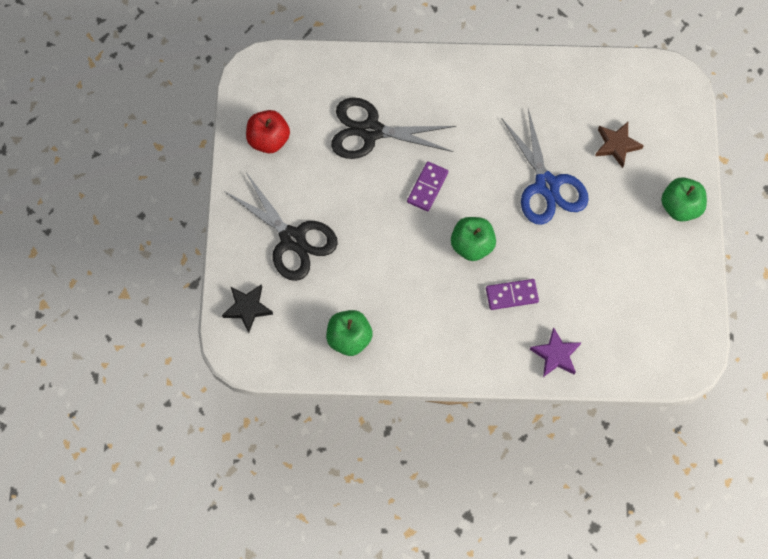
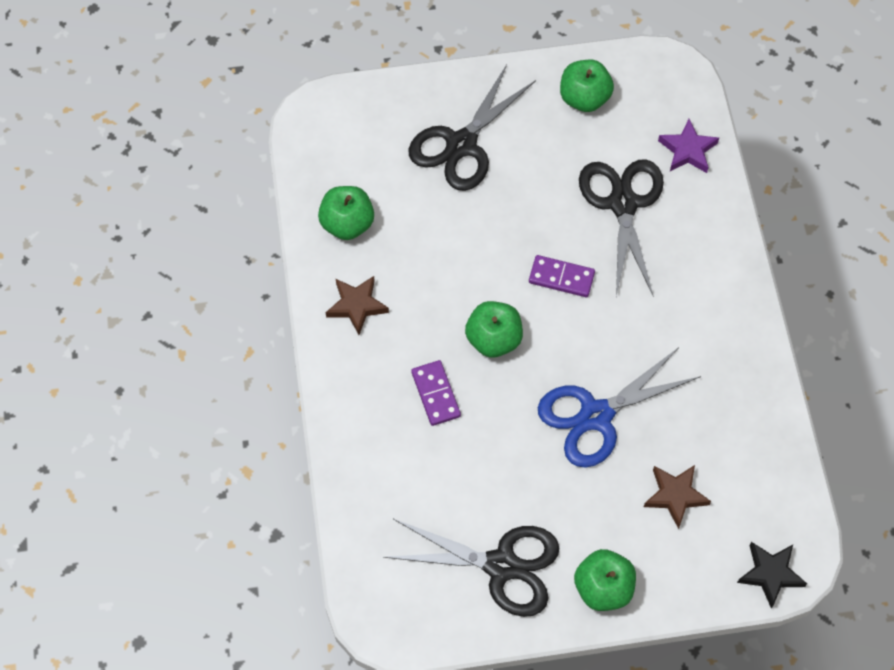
camera: 80 degrees right, 5 degrees down
black star [222,284,273,333] -> black star moved to [737,542,807,609]
red apple [246,110,290,153] -> green apple [560,60,614,112]
purple star [530,327,581,377] -> purple star moved to [658,119,719,173]
none -> brown star [326,276,389,335]
none -> black scissors [383,519,559,617]

